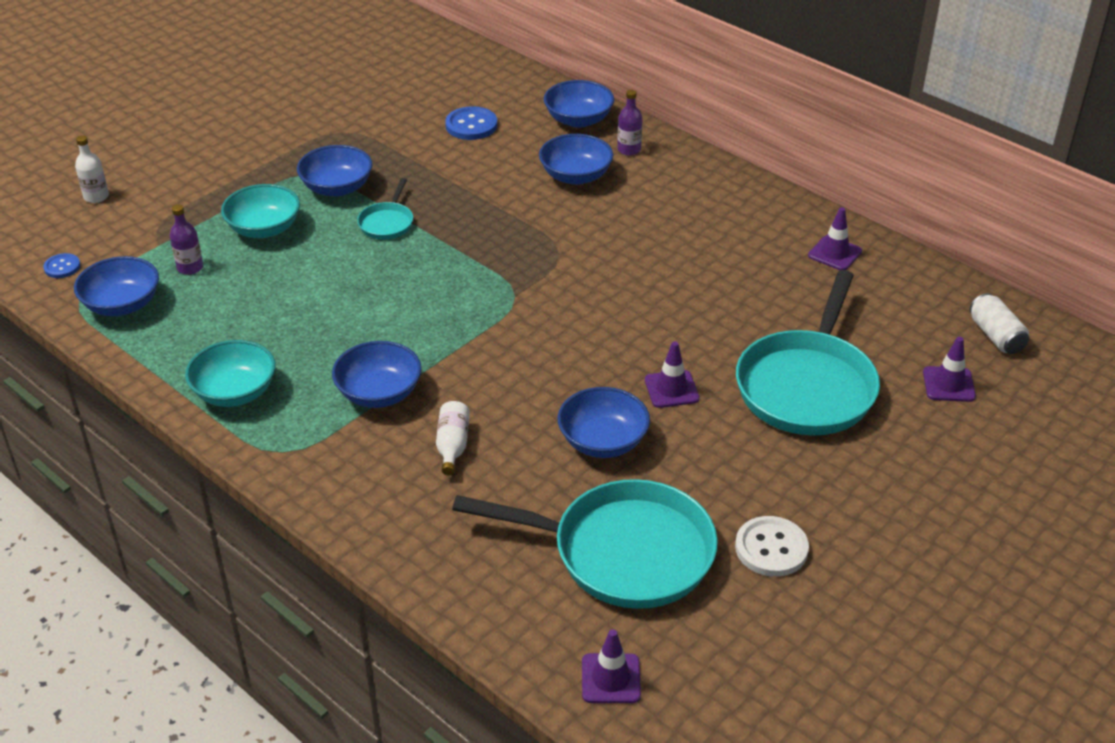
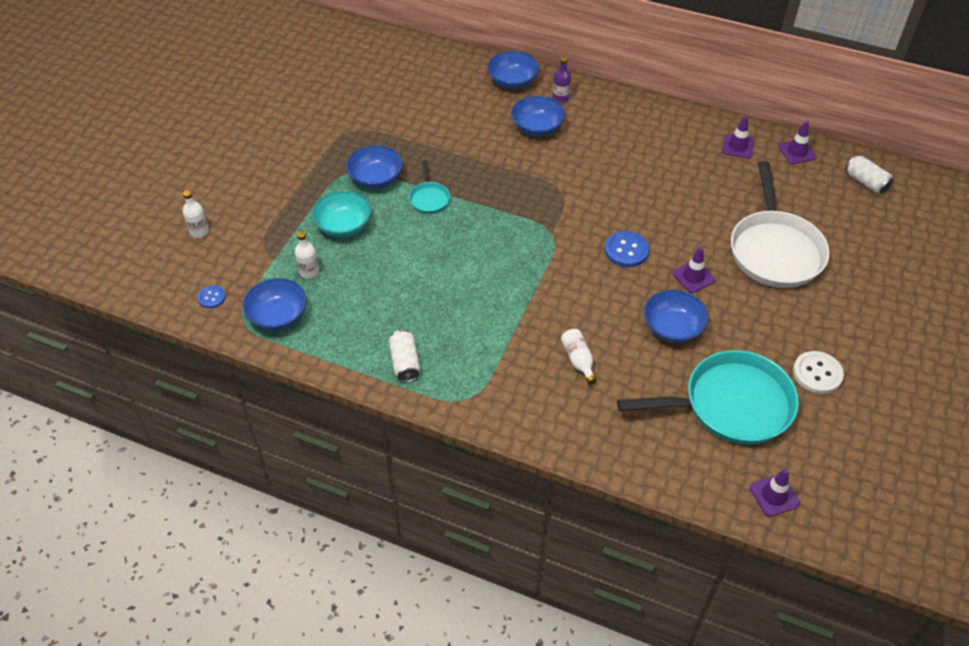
camera: 20 degrees left, 10 degrees up
purple bottle [170,205,203,275] -> white bottle [295,231,319,279]
turquoise bowl [185,340,276,407] -> white can [389,330,420,382]
blue bowl [332,341,422,408] -> none
blue button [445,106,497,140] -> blue button moved to [605,231,649,267]
turquoise pan [736,270,880,435] -> white pan [731,161,830,288]
purple traffic cone [923,337,976,402] -> purple traffic cone moved to [779,121,817,164]

